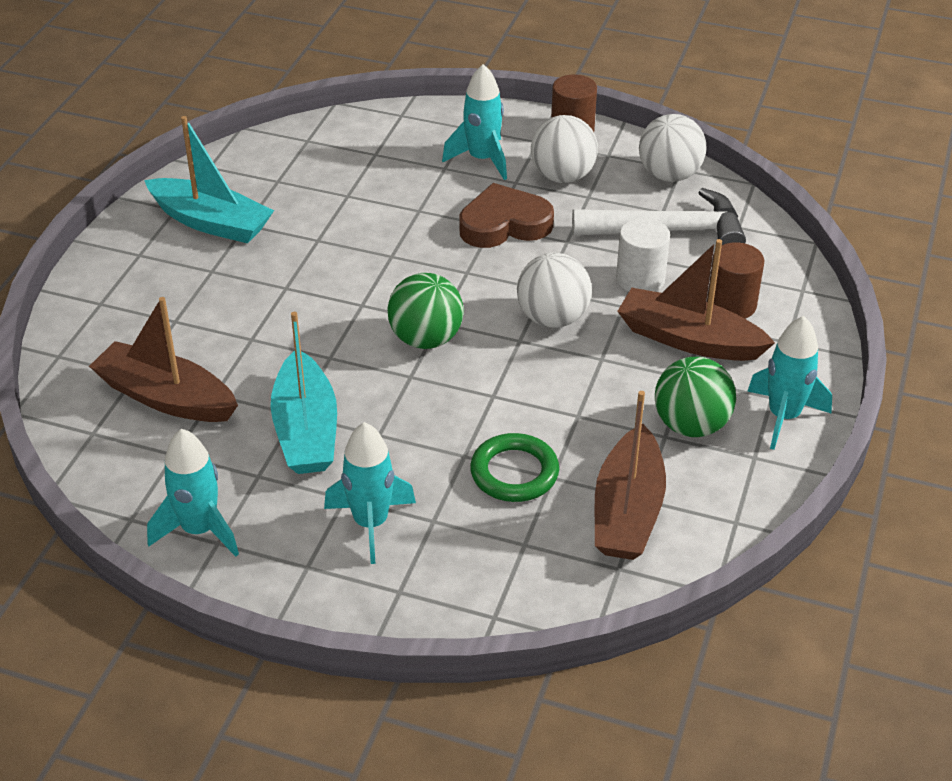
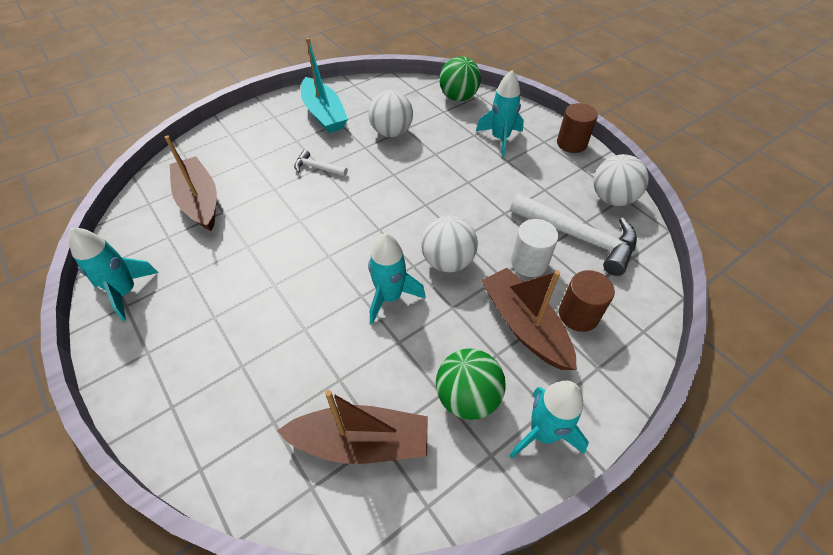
camera: 35 degrees right, 10 degrees up
turquoise boat [271,312,337,474] -> none
turquoise rocket [324,422,416,564] -> turquoise rocket moved to [368,233,425,324]
green ball [387,273,464,349] -> green ball moved to [439,57,481,101]
brown heart [459,183,554,248] -> none
green ring [470,433,559,502] -> none
white ball [531,115,598,183] -> white ball moved to [368,90,413,137]
brown boat [594,391,666,560] -> brown boat turned 135 degrees counterclockwise [277,390,428,464]
none -> white hammer [294,150,348,176]

